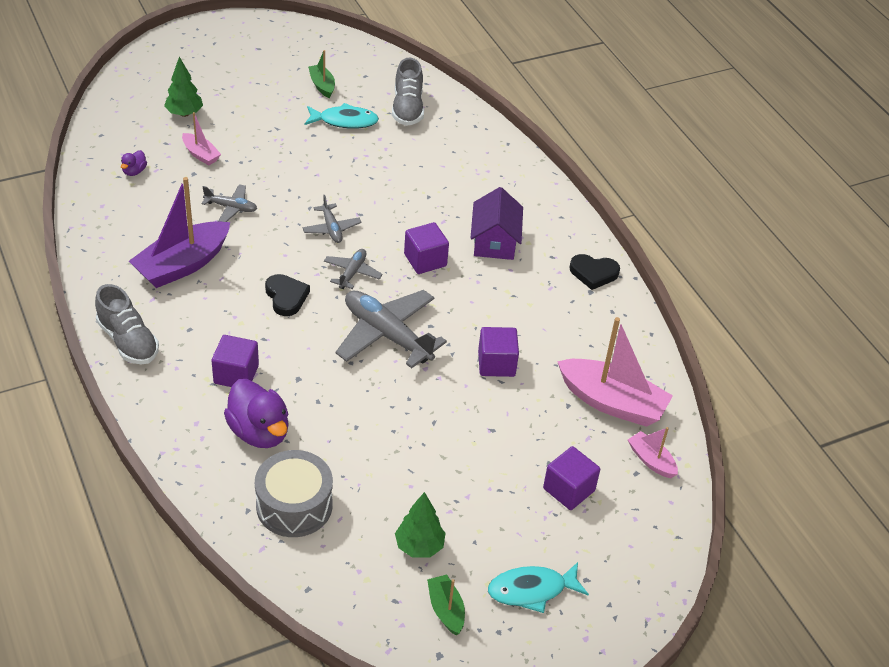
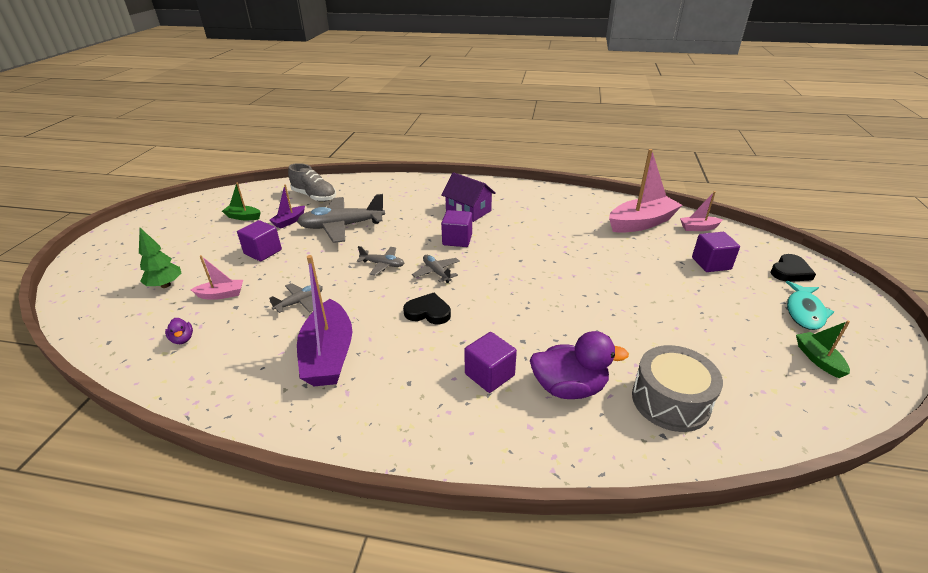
camera: 50 degrees left, 10 degrees down
grey shoe [95,284,159,364] -> none
turquoise fish [304,103,379,129] -> purple boat [269,184,305,229]
grey plane [335,290,447,368] -> grey plane moved to [297,194,385,243]
green tree [395,492,446,558] -> none
green boat [427,575,465,635] -> green boat turned 60 degrees clockwise [796,320,850,378]
purple cube [478,327,519,377] -> purple cube moved to [237,220,282,261]
black heart [569,254,620,290] -> black heart moved to [771,254,816,282]

